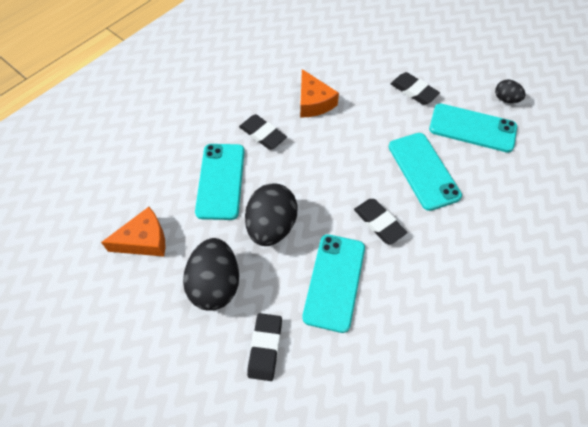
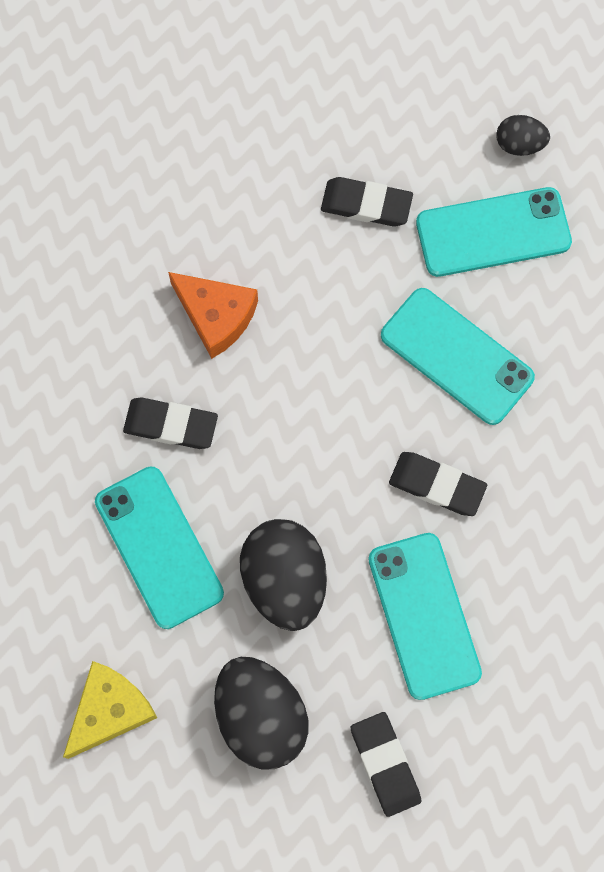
camera: 30 degrees left, 15 degrees up
orange cheese [101,207,166,257] -> yellow cheese [63,661,157,759]

